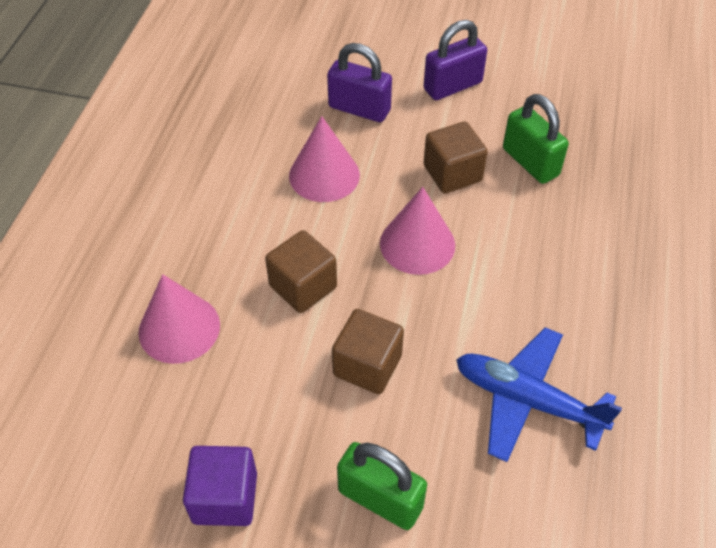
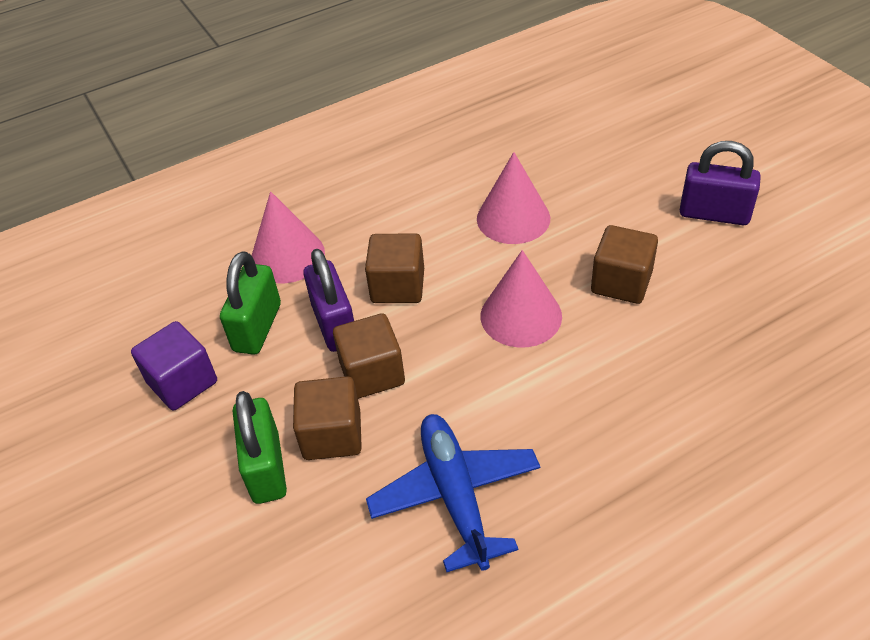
camera: 50 degrees right, 5 degrees down
purple padlock [327,43,392,122] -> purple padlock moved to [303,249,354,352]
green padlock [503,94,569,184] -> green padlock moved to [220,251,281,355]
none -> brown cube [293,376,362,460]

